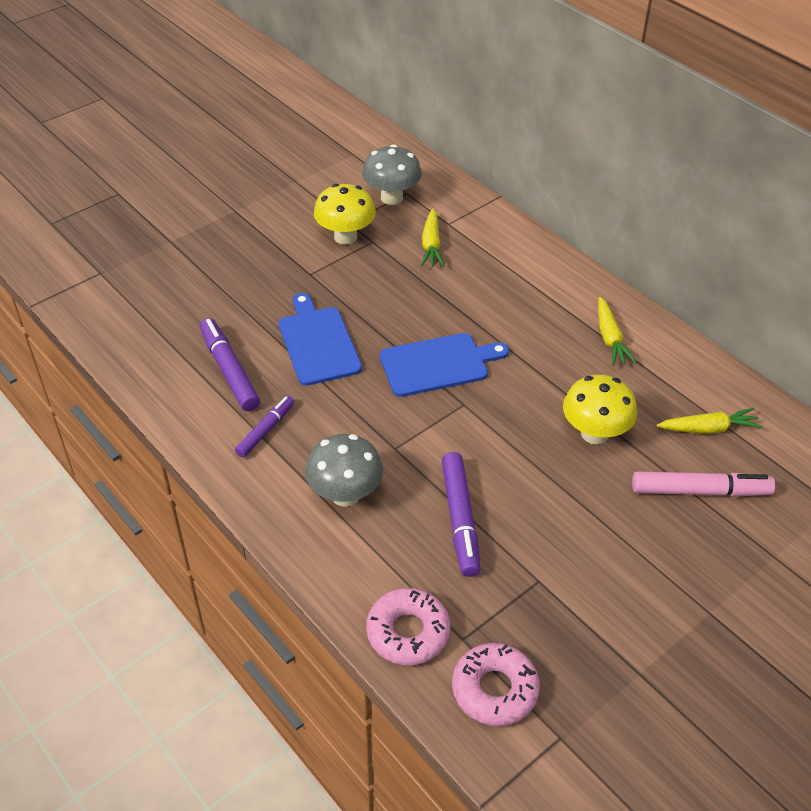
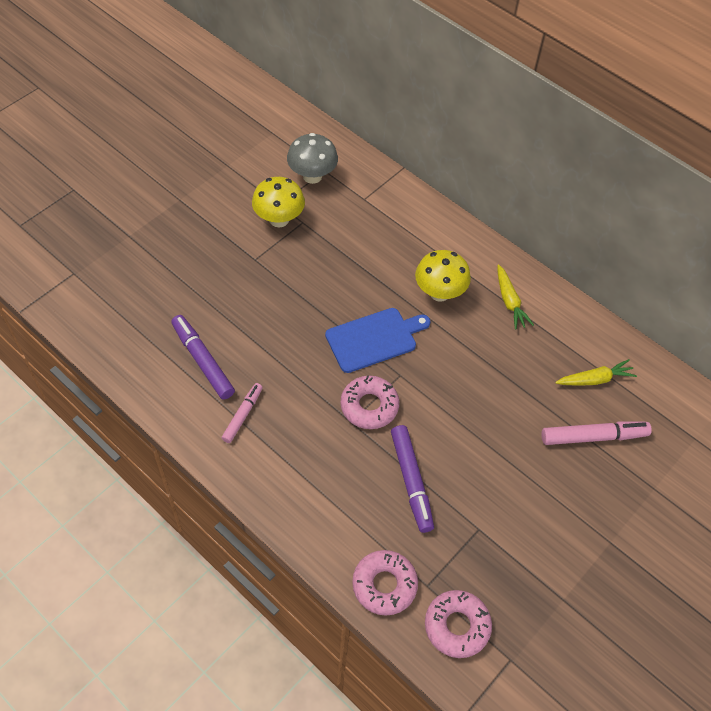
camera: 10 degrees left, 10 degrees up
purple marker [235,396,294,458] -> pink marker [222,383,263,443]
blue cutting board [279,293,362,386] -> none
grey mushroom [305,434,383,507] -> none
yellow carrot [421,208,444,266] -> none
yellow mushroom [563,375,637,445] -> yellow mushroom moved to [415,250,471,302]
none -> pink donut [341,375,399,429]

